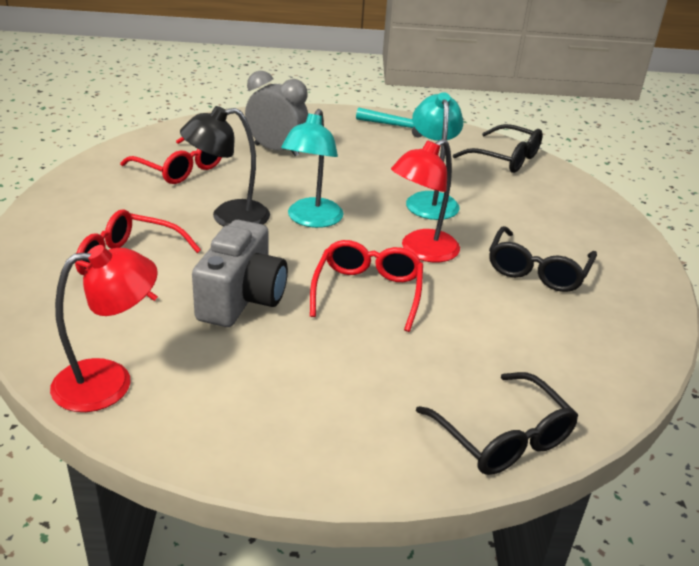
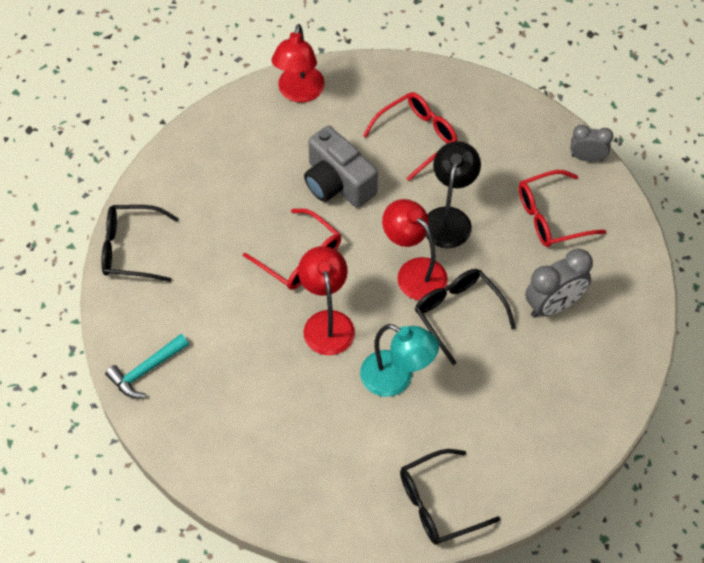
camera: 125 degrees right, 25 degrees up
turquoise lamp [281,109,344,228] -> red lamp [382,199,448,301]
turquoise hammer [356,108,423,137] -> turquoise hammer moved to [105,334,189,398]
black glasses [489,226,597,292] -> black glasses moved to [415,269,516,365]
none -> grey clock [570,125,613,162]

